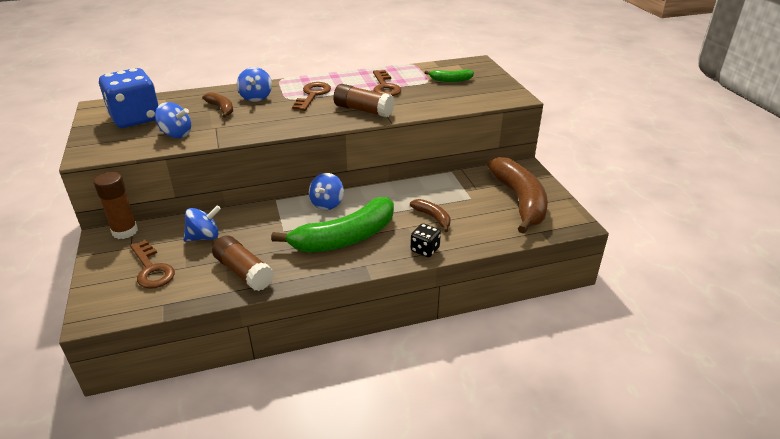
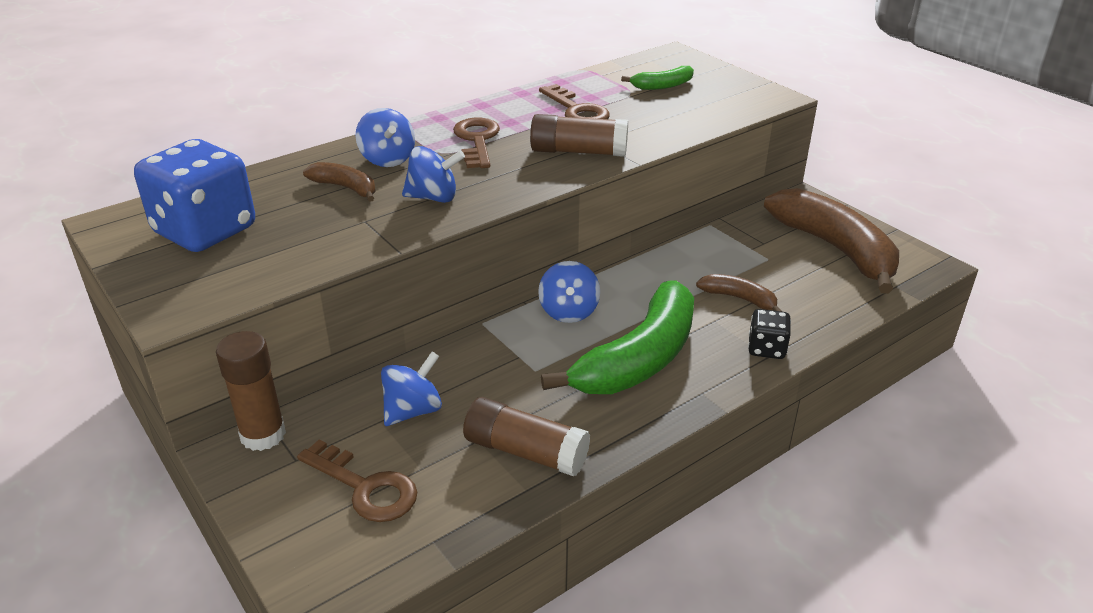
camera: 20 degrees left, 0 degrees up
blue spinning top [155,102,191,138] -> blue spinning top moved to [402,146,465,203]

